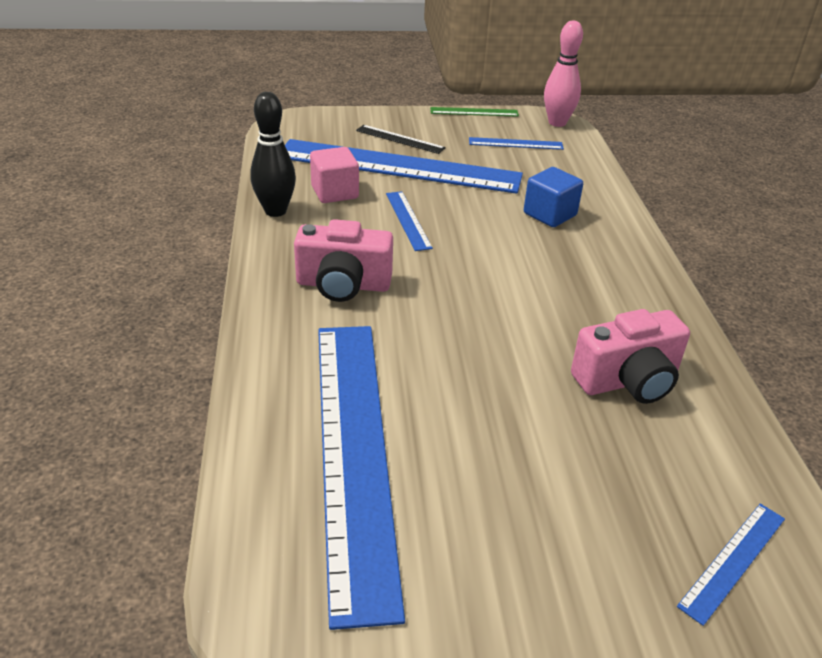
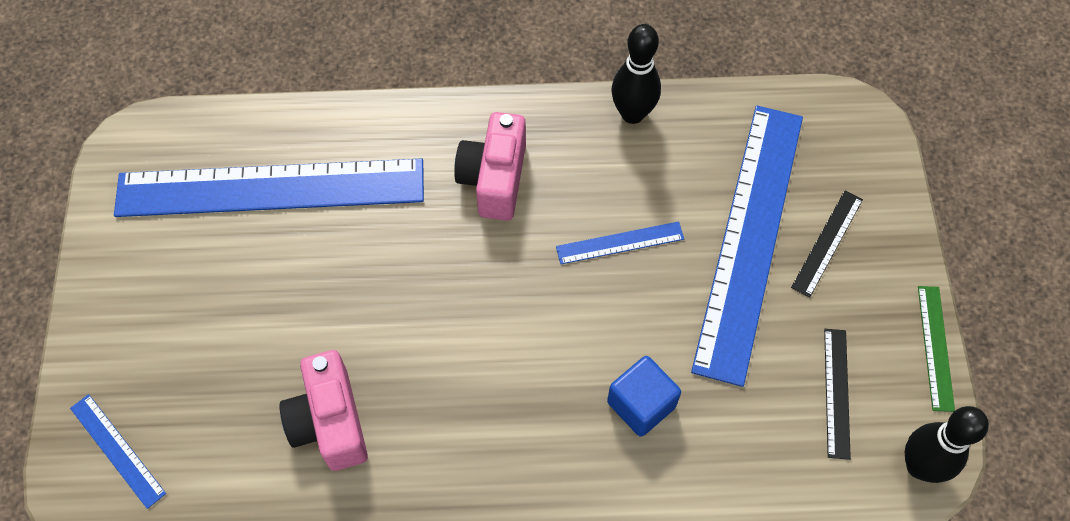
camera: 95 degrees right, 25 degrees up
pink cube [310,147,359,203] -> none
blue ruler [469,137,564,150] -> black ruler [824,329,851,460]
pink bowling pin [544,21,583,127] -> black bowling pin [905,406,989,483]

